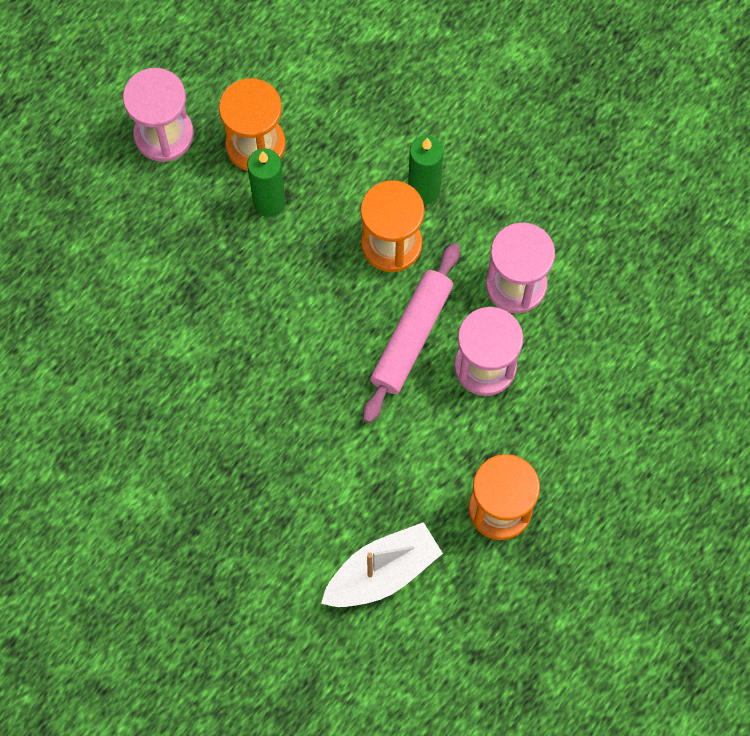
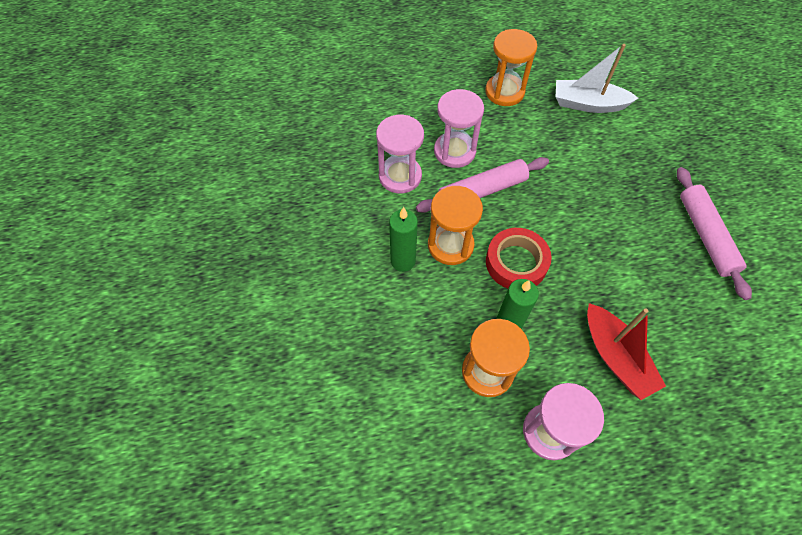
camera: 140 degrees left, 10 degrees down
none -> red tape [486,228,552,289]
none -> red boat [587,303,666,400]
none -> pink rolling pin [677,167,752,300]

